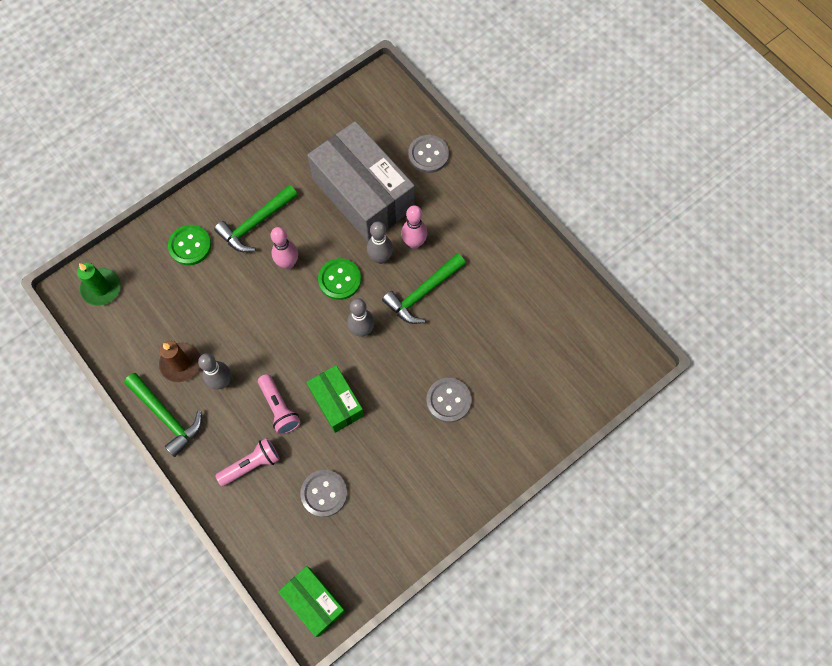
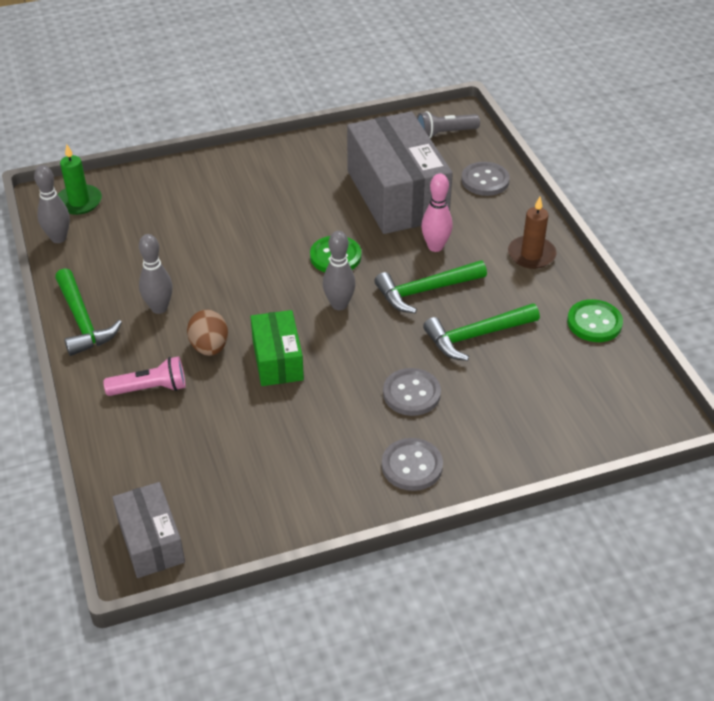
camera: 20 degrees right, 25 degrees down
brown candle [159,341,200,382] -> brown candle moved to [508,197,556,269]
green button [168,225,211,265] -> green button moved to [567,299,623,342]
green hammer [214,185,298,252] -> green hammer moved to [423,303,540,361]
pink flashlight [258,374,301,435] -> brown egg [187,310,228,356]
pink bowling pin [271,227,298,269] -> none
green box [278,566,346,637] -> grey box [112,482,185,578]
grey button [300,470,347,517] -> grey button moved to [382,438,443,491]
grey bowling pin [367,221,393,264] -> grey bowling pin moved to [34,165,70,243]
none -> grey flashlight [417,111,480,139]

